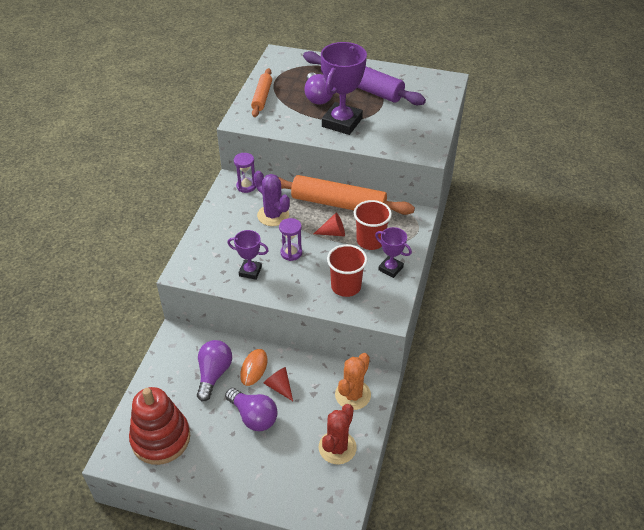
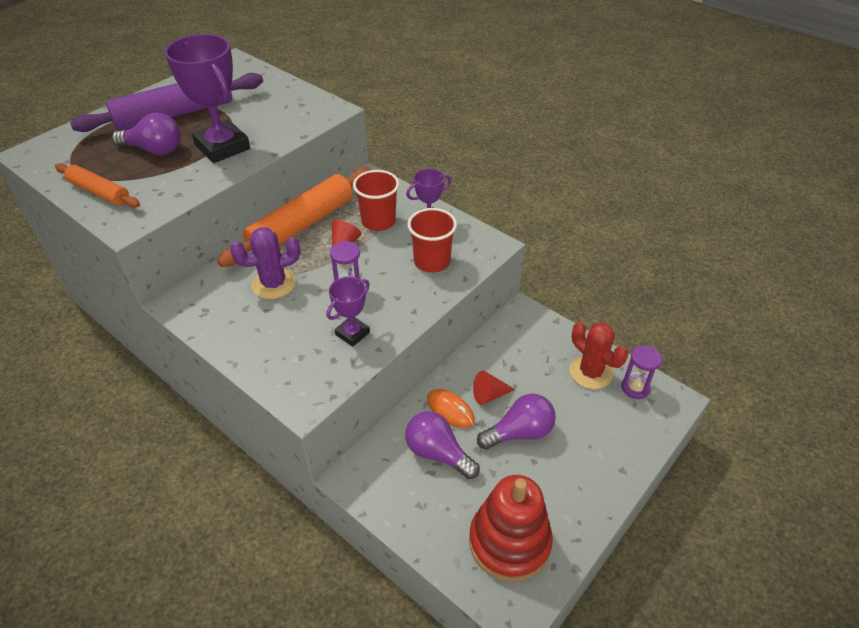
camera: 65 degrees left, 0 degrees up
purple hourglass [234,153,256,193] -> purple hourglass moved to [621,345,662,399]
orange cactus [335,353,371,410] -> none

